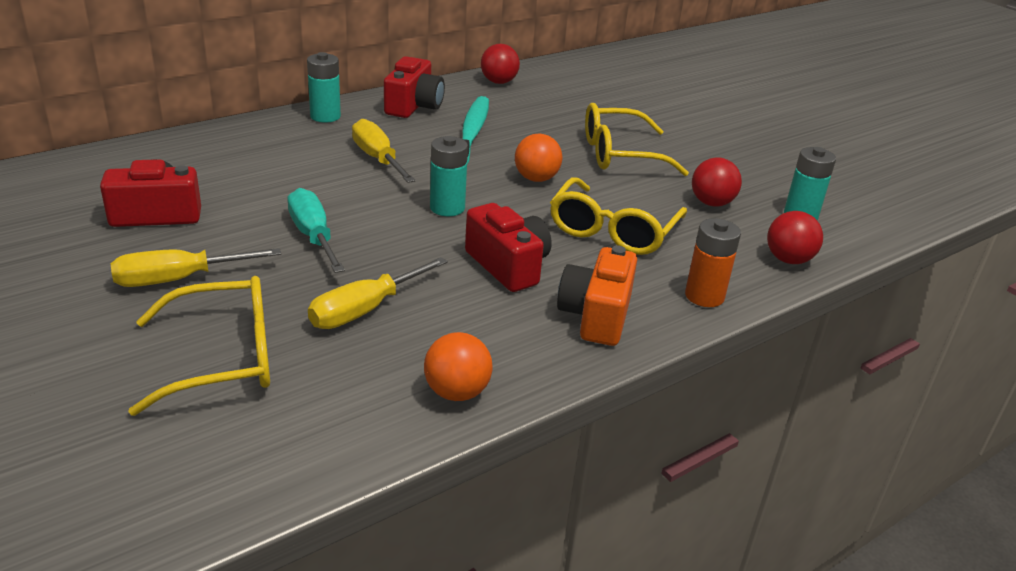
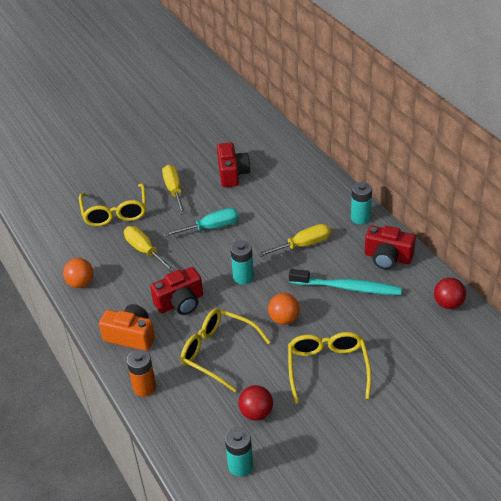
camera: 100 degrees right, 10 degrees up
red ball [767,211,823,264] -> none

